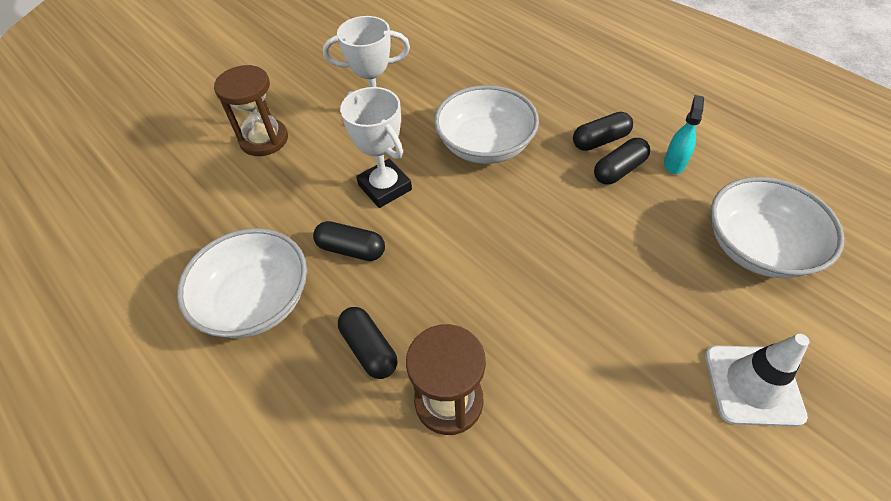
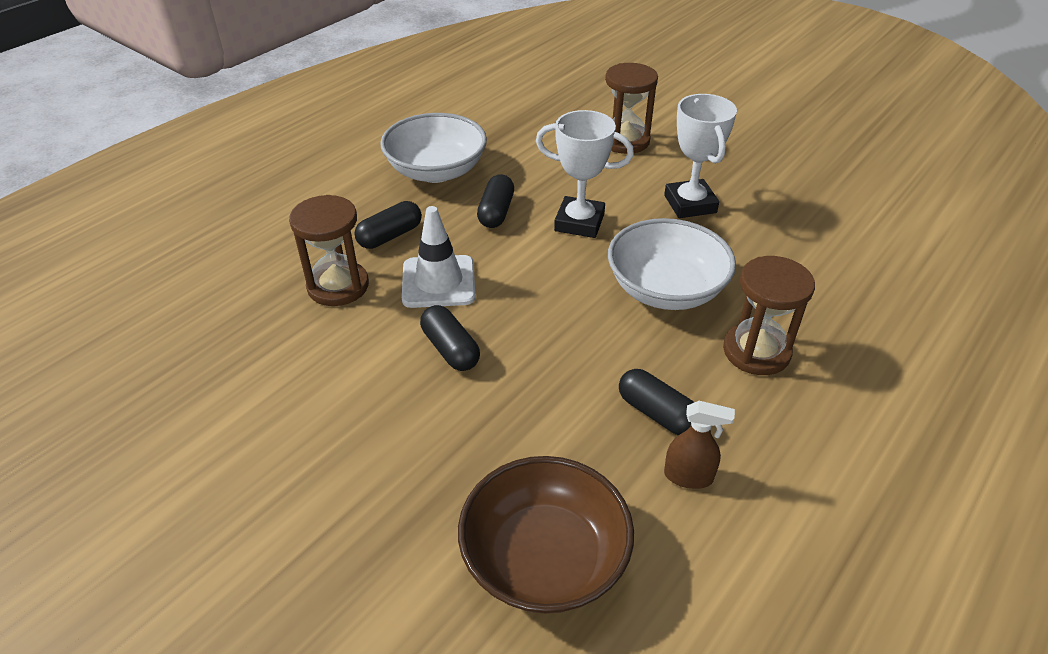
camera: 80 degrees right, 10 degrees down
white trophy [340,87,412,208] -> white trophy turned 60 degrees clockwise [536,110,634,238]
black capsule [573,112,633,151] -> black capsule moved to [420,305,480,371]
turquoise spray bottle [664,95,704,174] -> brown spray bottle [664,401,735,489]
white traffic cone [705,334,810,427] -> white traffic cone moved to [402,206,476,308]
white bowl [711,177,844,278] -> brown bowl [458,456,634,614]
none -> brown hourglass [723,256,815,375]

